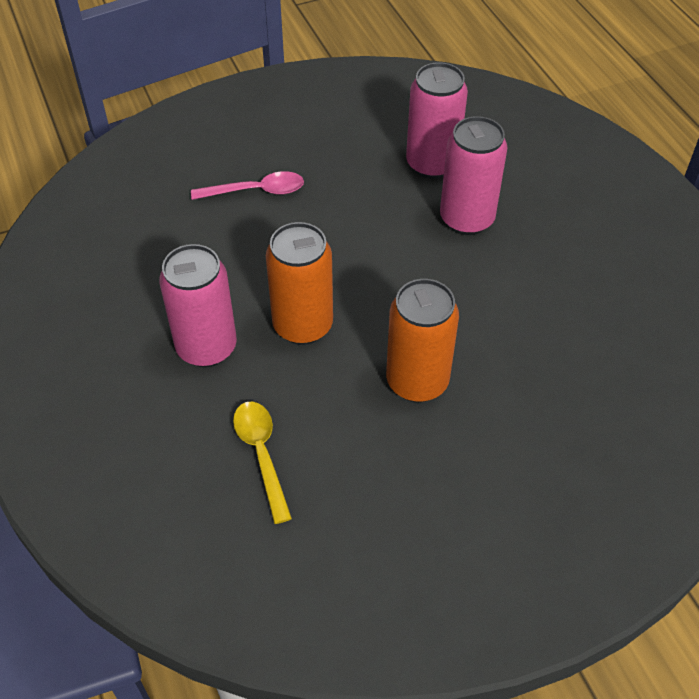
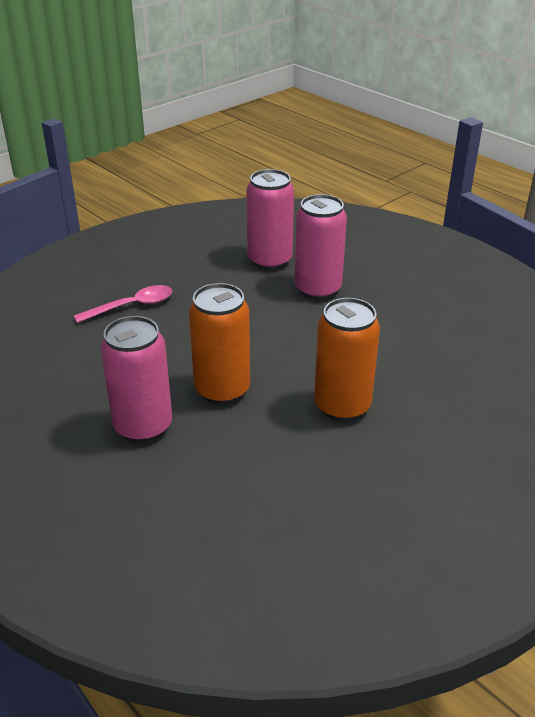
camera: 20 degrees left, 15 degrees down
yellow spoon [233,402,292,524] -> none

